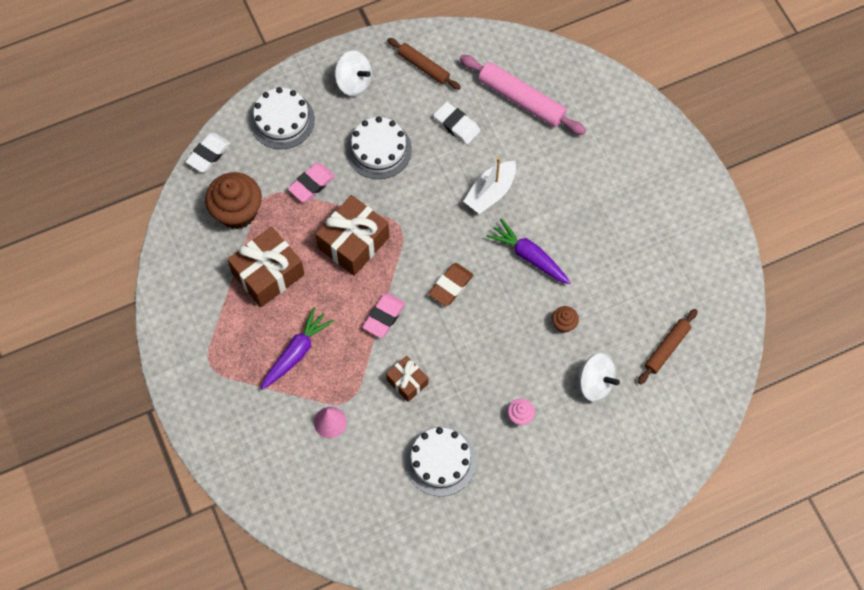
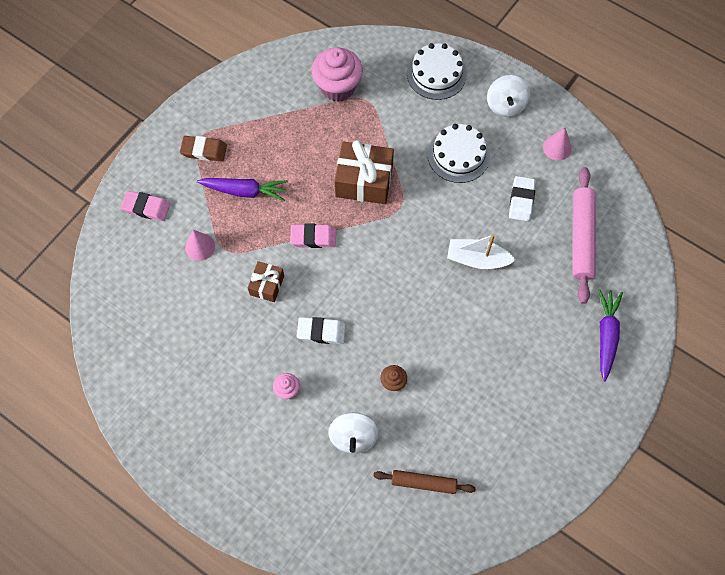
camera: 60 degrees right, 0 degrees up
white eraser [185,133,231,173] -> white eraser moved to [297,317,346,344]
brown cupcake [205,172,262,229] -> pink cupcake [312,47,363,101]
brown gift [227,227,305,307] -> none
pink eraser [288,163,335,202] -> pink eraser moved to [120,191,170,221]
brown rolling pin [387,38,461,90] -> pink cone [543,128,572,160]
white cake [405,426,476,496] -> none
brown eraser [428,263,473,306] -> brown eraser moved to [180,136,227,161]
purple carrot [486,219,571,284] -> purple carrot moved to [598,289,623,381]

